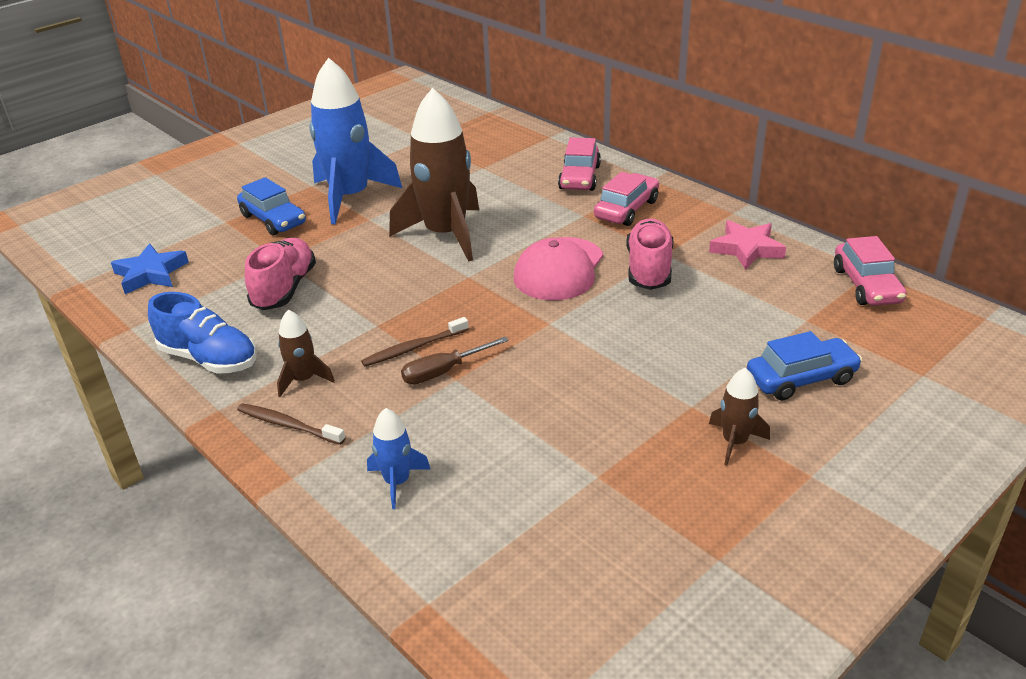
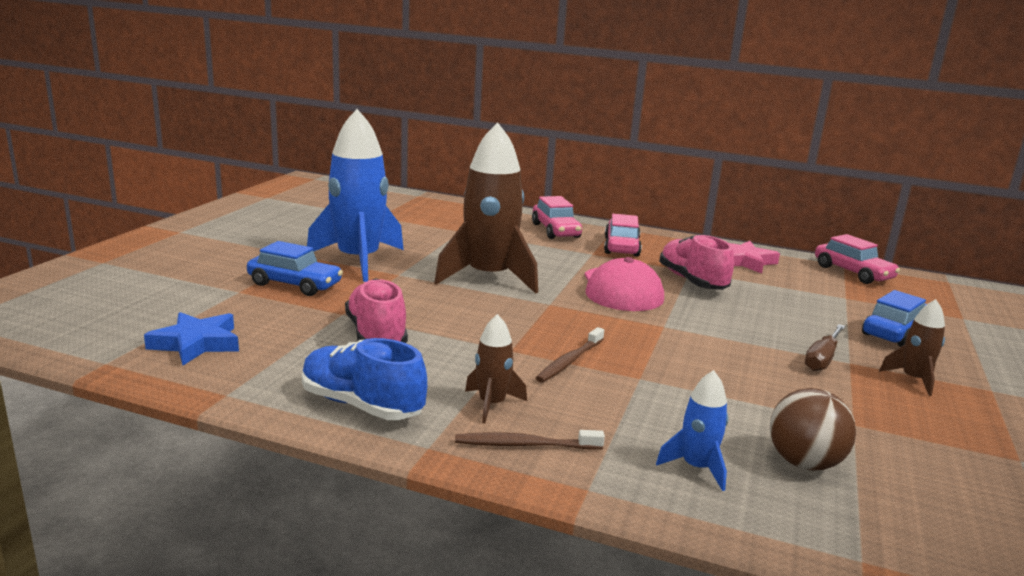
camera: 30 degrees left, 15 degrees down
blue shoe [148,292,257,374] -> blue shoe turned 150 degrees counterclockwise [301,338,427,420]
brown screwdriver [401,337,509,385] -> brown screwdriver moved to [805,324,845,371]
none -> brown ball [770,388,856,471]

